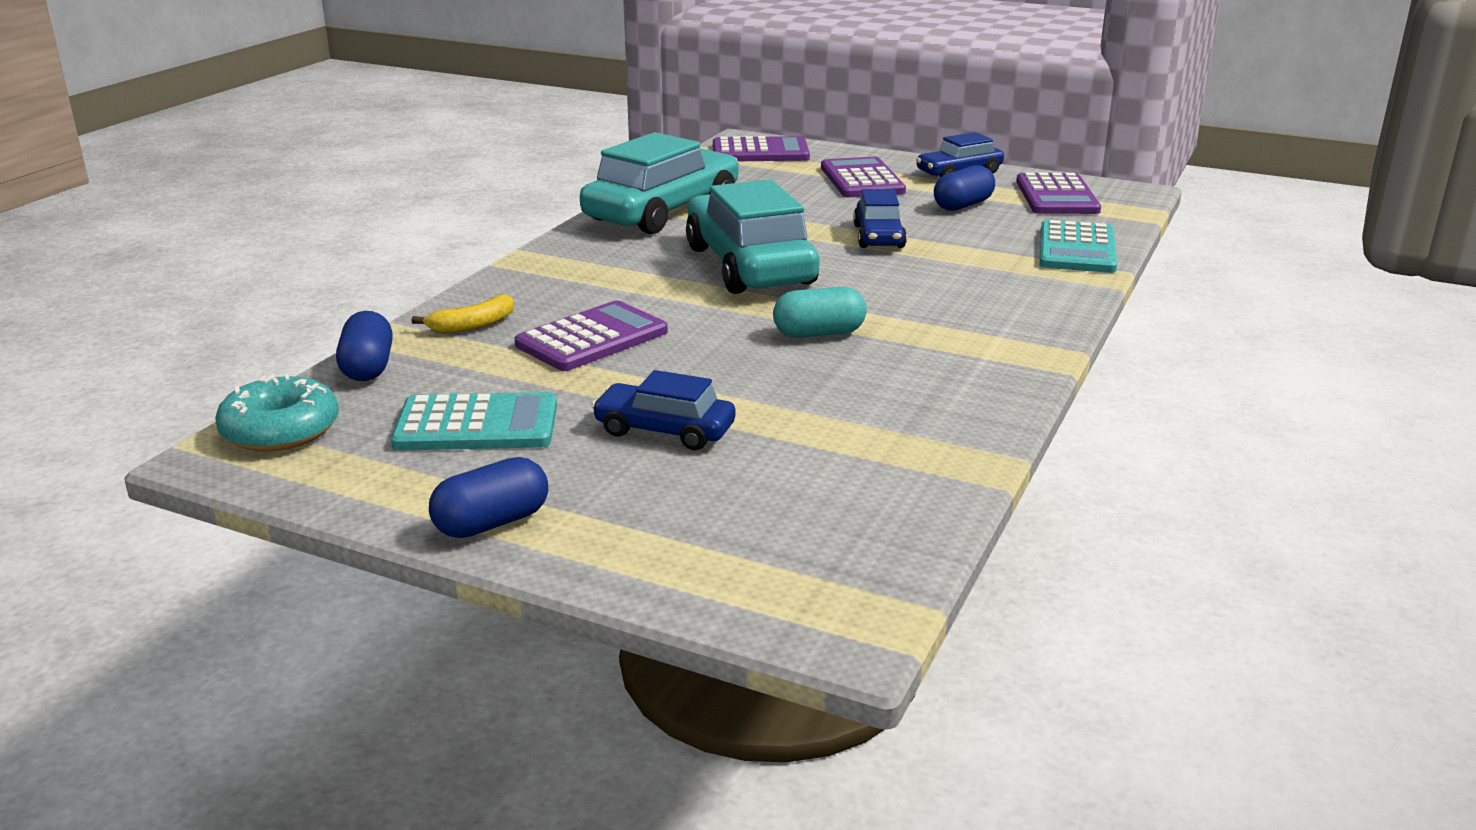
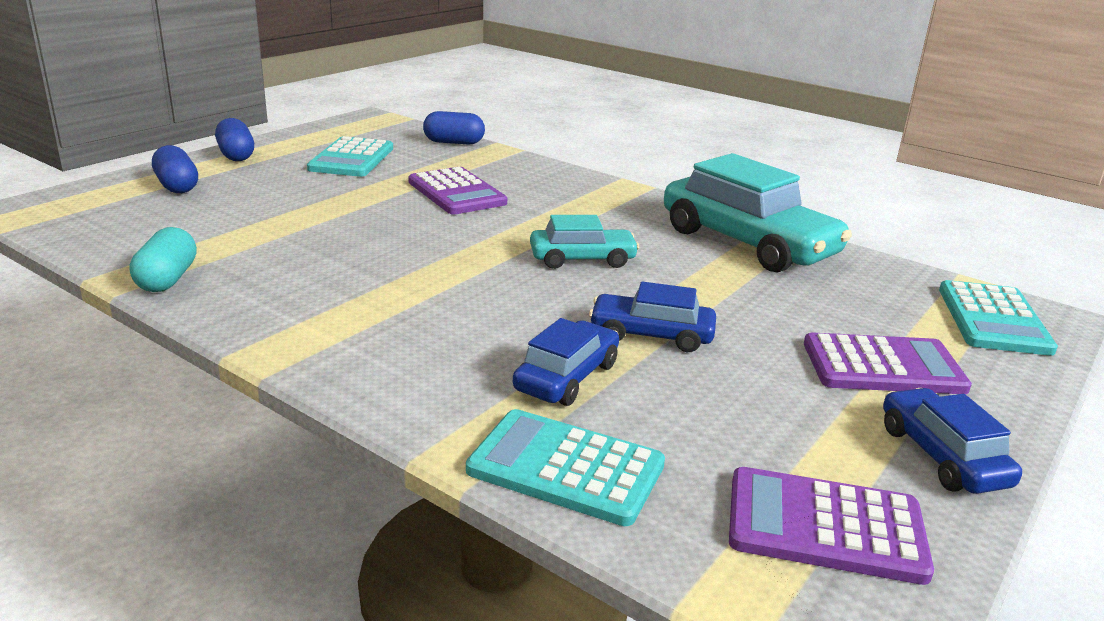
camera: 100 degrees right, 0 degrees up
turquoise donut [215,374,339,452] -> none
yellow banana [412,294,514,333] -> none
blue car [591,370,735,450] -> blue car moved to [513,318,619,406]
turquoise car [686,179,820,294] -> turquoise car [530,215,639,269], size x0.53
purple calculator [713,136,810,161] -> turquoise calculator [939,280,1058,356]
turquoise capsule [773,287,867,338] -> turquoise capsule moved to [130,227,197,292]
blue capsule [934,165,995,211] -> blue capsule moved to [152,145,198,193]

